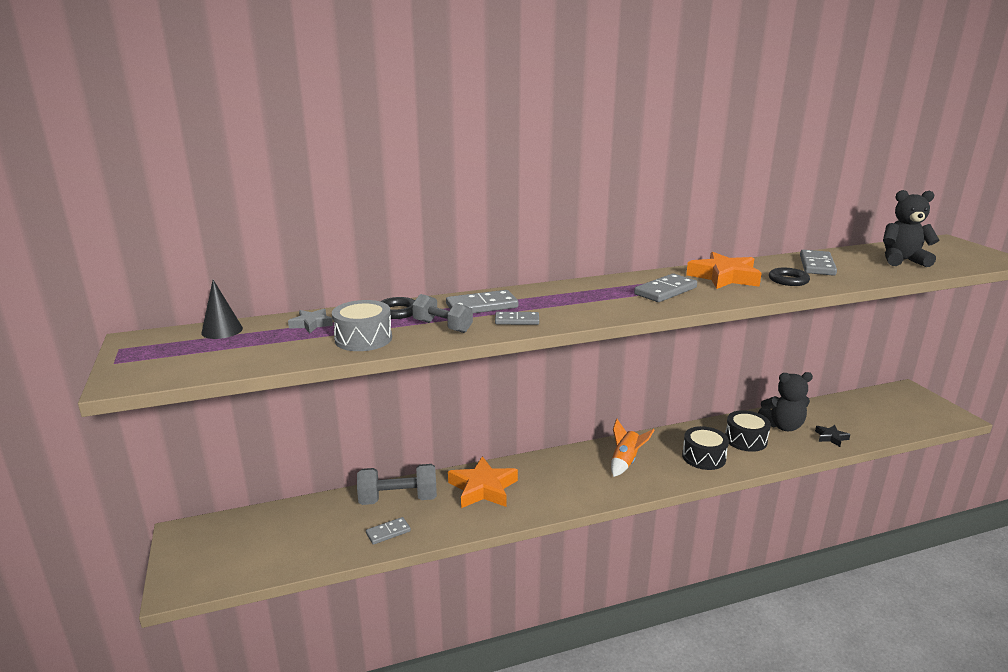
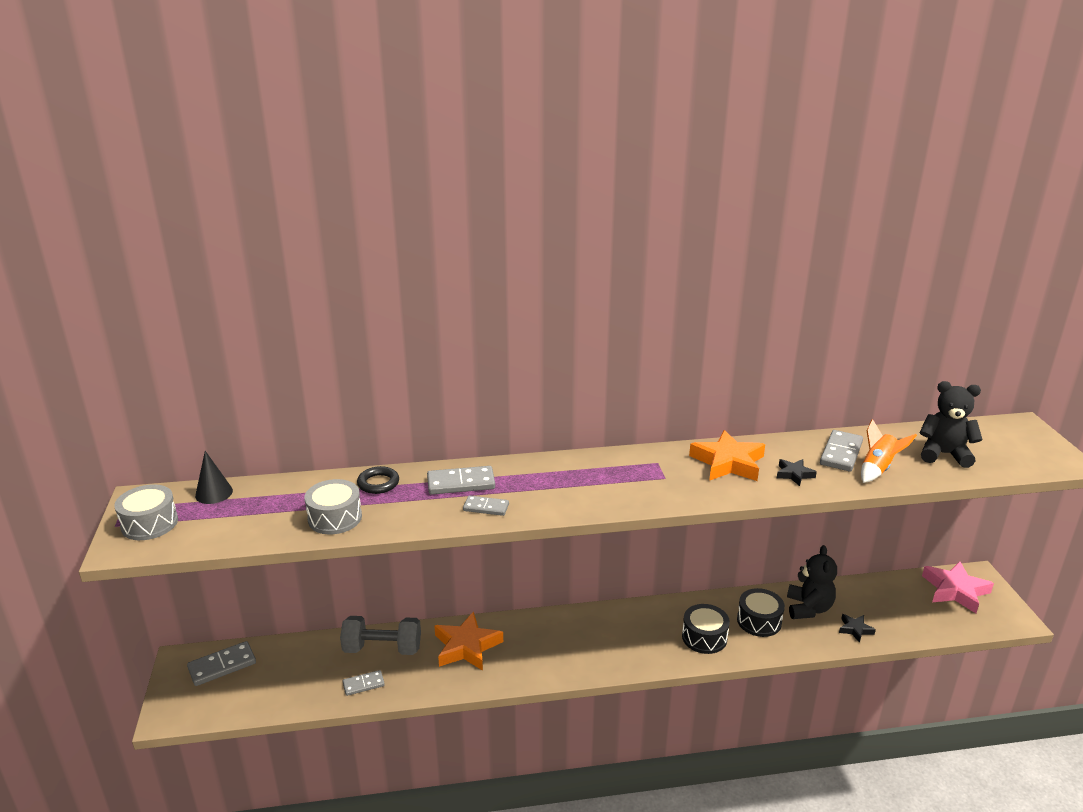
camera: 10 degrees right, 5 degrees up
grey star [288,309,333,333] -> none
grey dumbbell [412,294,473,333] -> none
orange rocket [611,419,655,477] -> orange rocket moved to [861,419,917,483]
grey domino [634,274,697,302] -> grey domino moved to [187,641,256,686]
black teddy bear [758,372,813,431] -> black teddy bear turned 90 degrees counterclockwise [787,545,837,619]
black ring [769,268,810,286] -> black star [777,459,817,486]
none -> grey drum [114,484,178,540]
none -> pink star [922,561,994,613]

